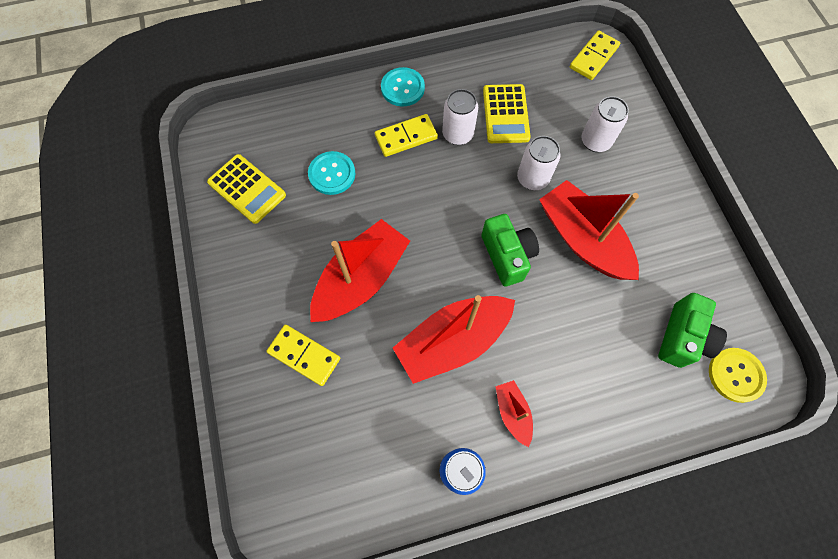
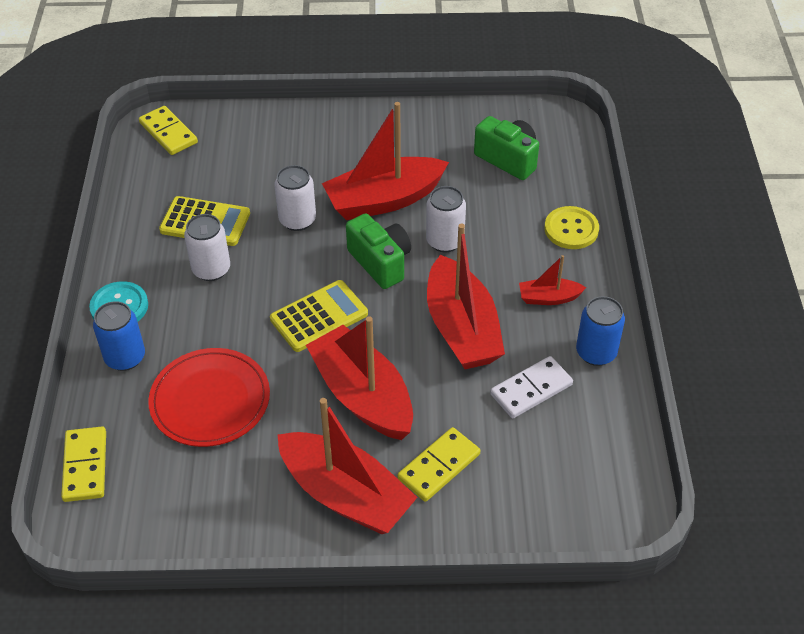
camera: 75 degrees left, 20 degrees down
yellow calculator [207,154,286,224] -> yellow calculator moved to [270,280,368,352]
turquoise button [308,151,355,195] -> red plate [148,348,270,447]
yellow domino [375,114,438,157] -> yellow domino moved to [61,427,106,502]
green camera [481,214,539,287] -> green camera turned 60 degrees clockwise [346,213,411,289]
white can [581,96,629,152] -> white can moved to [426,186,466,252]
yellow button [709,348,767,403] -> yellow button moved to [544,206,599,249]
none -> blue can [93,301,145,371]
none -> red boat [278,398,418,534]
none -> white domino [490,356,573,418]

